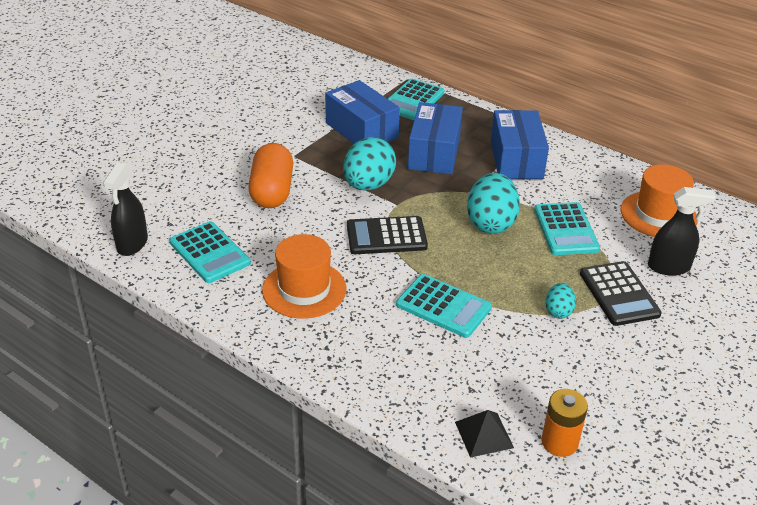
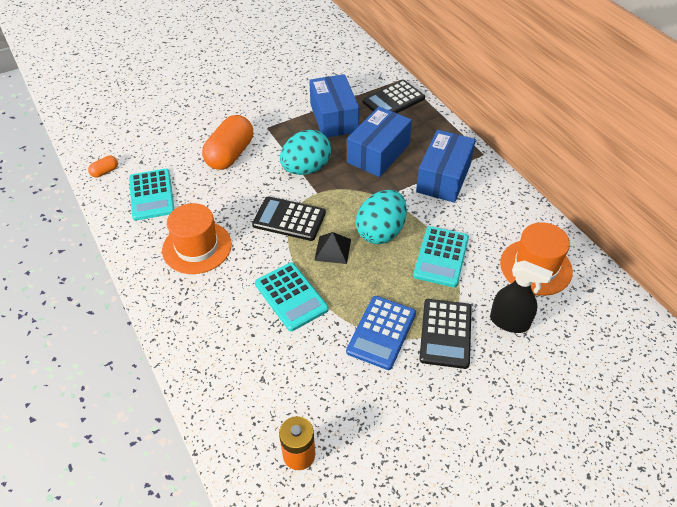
camera: 25 degrees right, 10 degrees up
black spray bottle [103,163,148,256] -> orange capsule [88,156,118,177]
turquoise calculator [388,79,444,120] -> black calculator [363,80,425,113]
black pyramid [455,410,514,458] -> black pyramid moved to [314,232,351,264]
turquoise egg [545,283,576,319] -> blue calculator [346,296,416,370]

